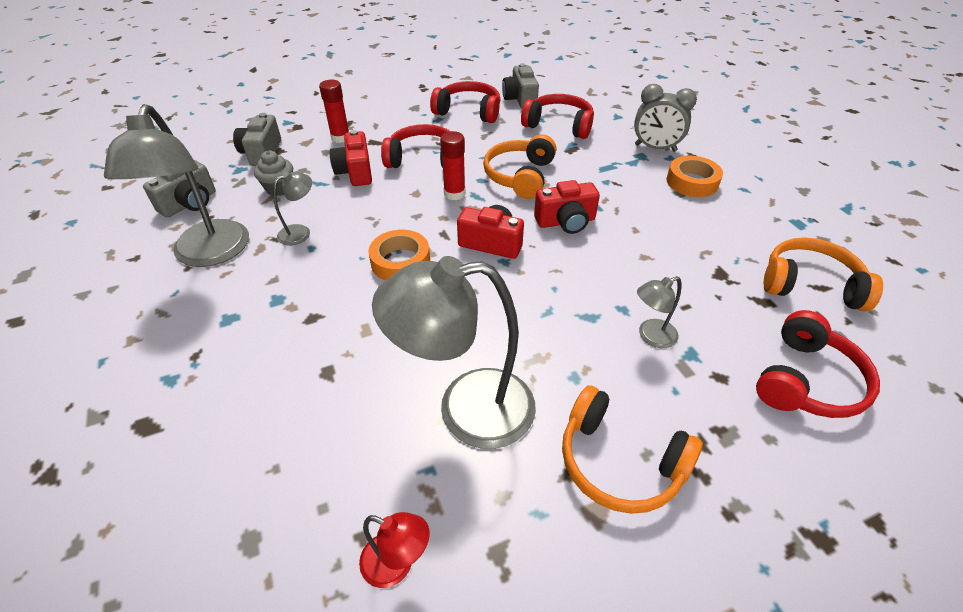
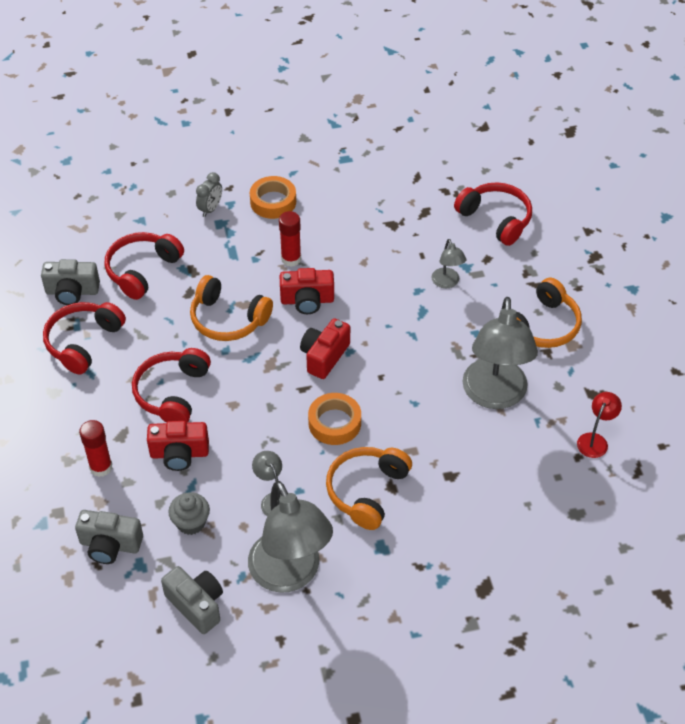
camera: 80 degrees left, 5 degrees up
grey lamp [104,104,249,267] -> grey lamp turned 60 degrees clockwise [248,481,333,593]
red glue stick [440,131,465,200] -> red glue stick moved to [279,211,301,267]
red camera [534,180,600,234] -> red camera turned 90 degrees clockwise [280,268,334,314]
grey clock [634,84,697,152] -> grey clock [196,172,222,217], size x0.64
orange headphones [764,237,883,311] -> orange headphones moved to [326,447,412,530]

